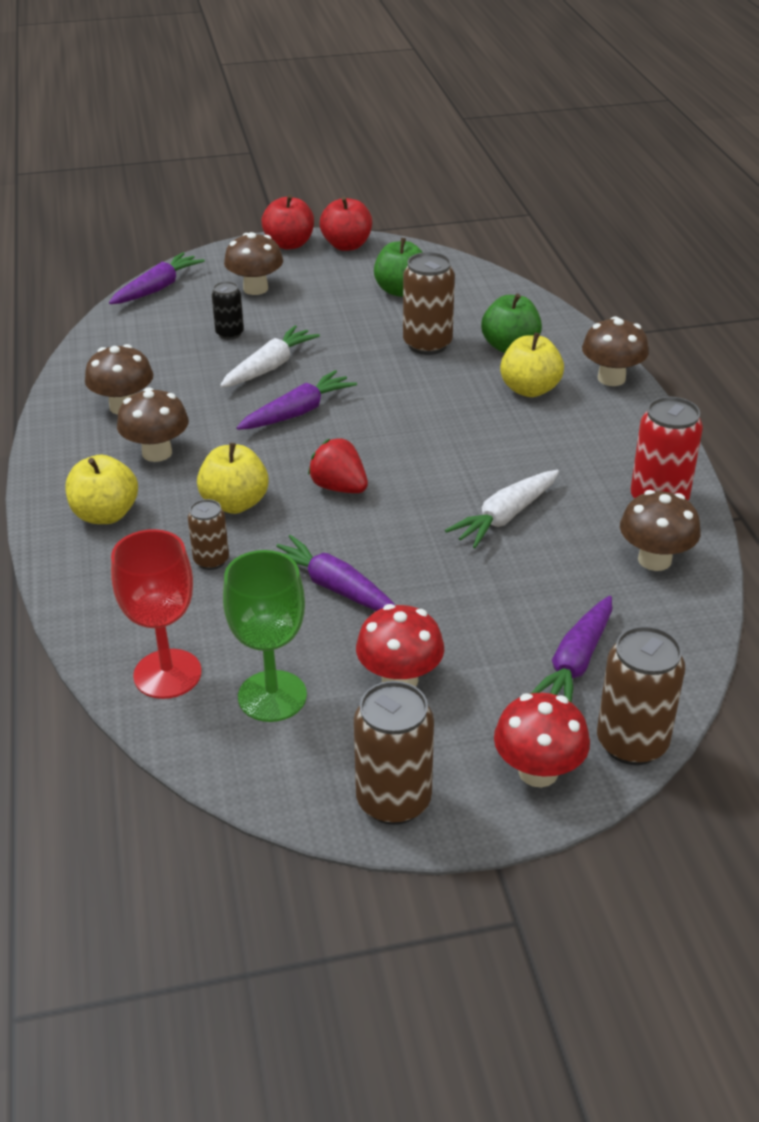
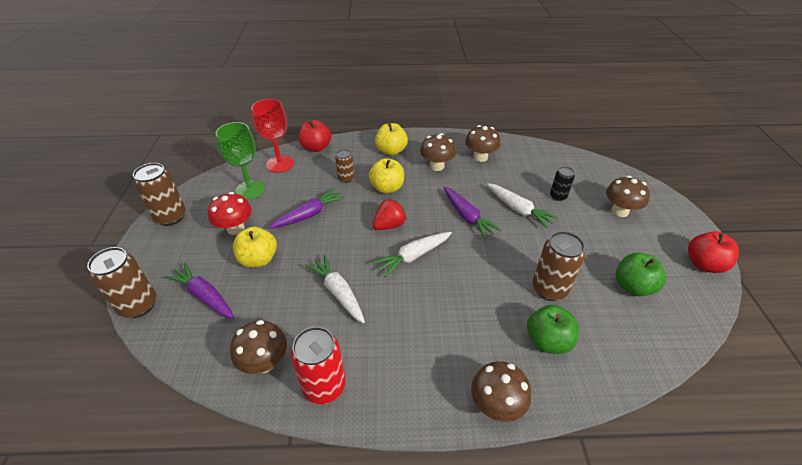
camera: 100 degrees right, 5 degrees up
purple carrot [109,252,205,304] -> none
red apple [262,195,314,249] -> red apple moved to [299,120,331,152]
red mushroom [494,693,590,787] -> none
yellow apple [500,332,564,397] -> yellow apple moved to [233,226,277,267]
none -> white carrot [373,232,452,277]

